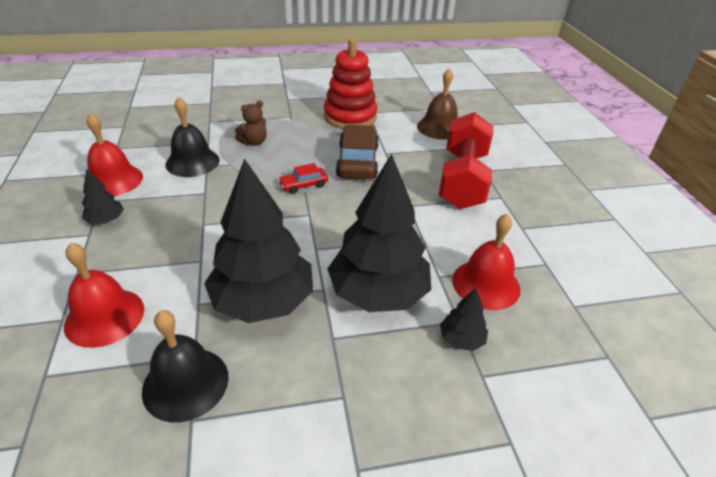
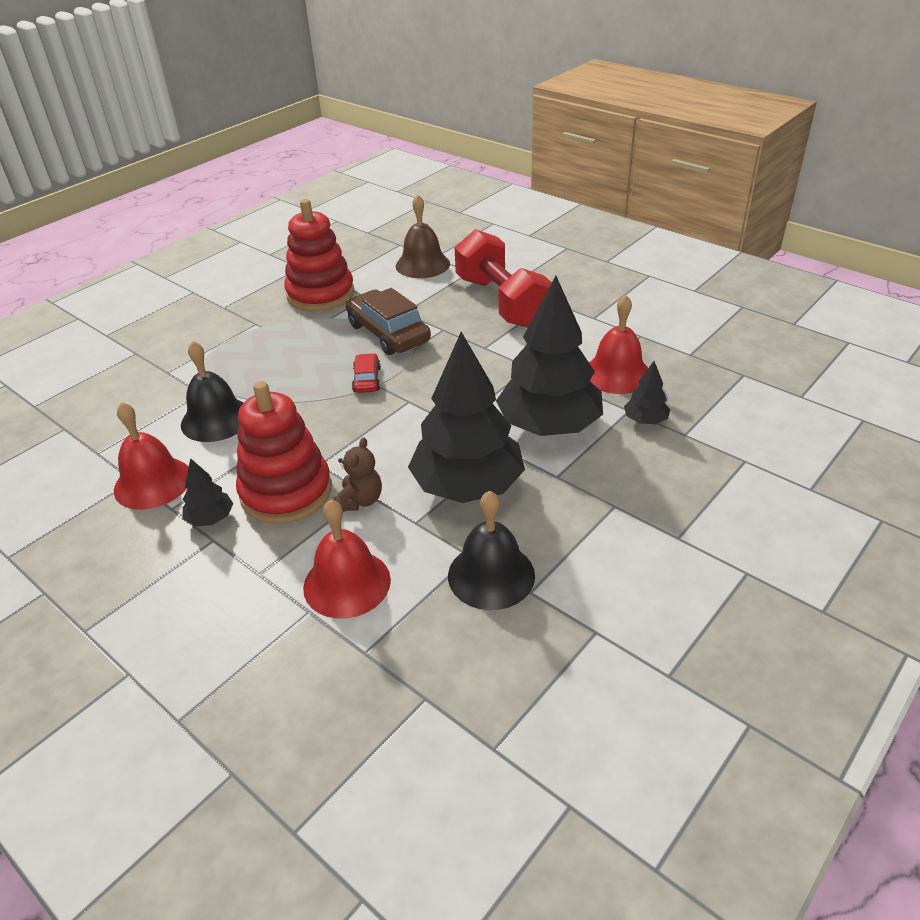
camera: 35 degrees left, 0 degrees up
brown teddy bear [235,101,267,146] -> brown teddy bear moved to [334,437,382,511]
red car [278,163,328,194] -> red car turned 150 degrees clockwise [352,353,381,393]
none -> red stacking toy [236,381,332,524]

